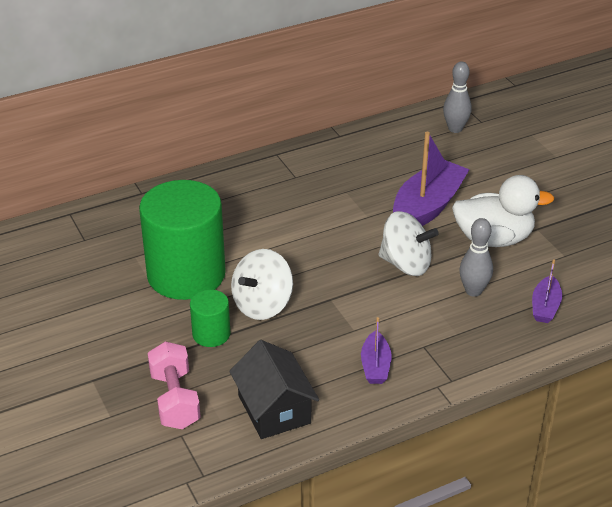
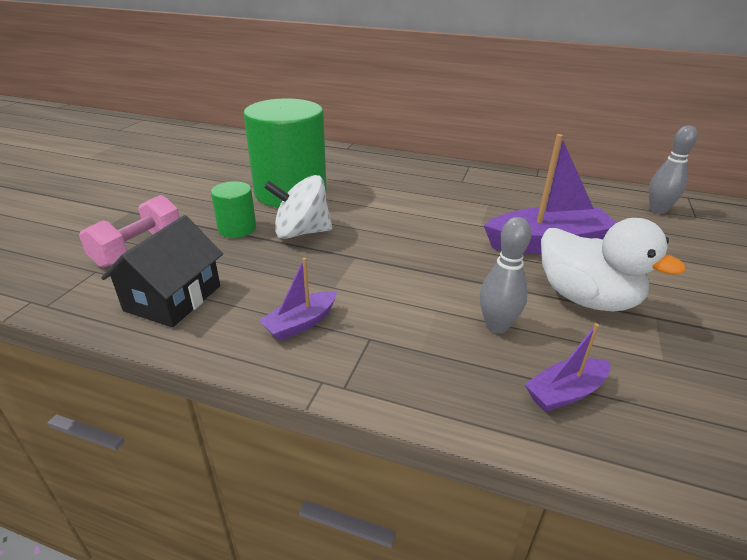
camera: 45 degrees right, 5 degrees down
white spinning top [378,211,439,276] -> none

